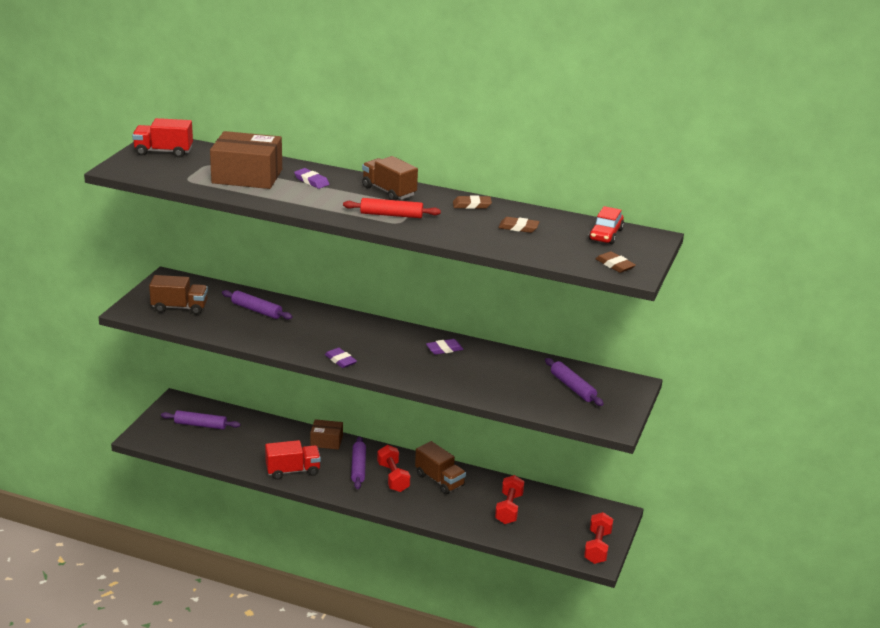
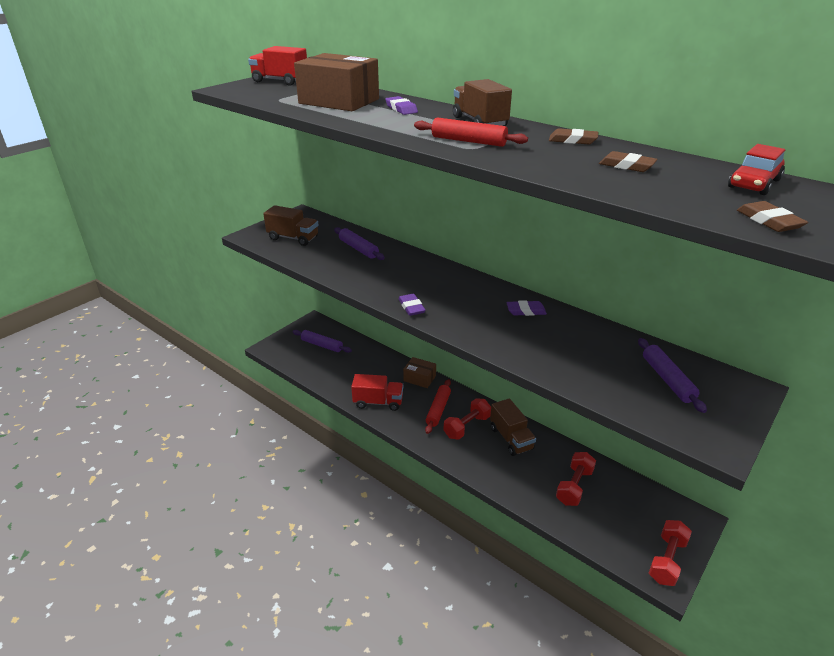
camera: 20 degrees right, 5 degrees up
purple rolling pin [351,436,366,489] -> red rolling pin [425,379,451,434]
red dumbbell [377,445,410,492] -> red dumbbell turned 45 degrees clockwise [444,398,491,440]

